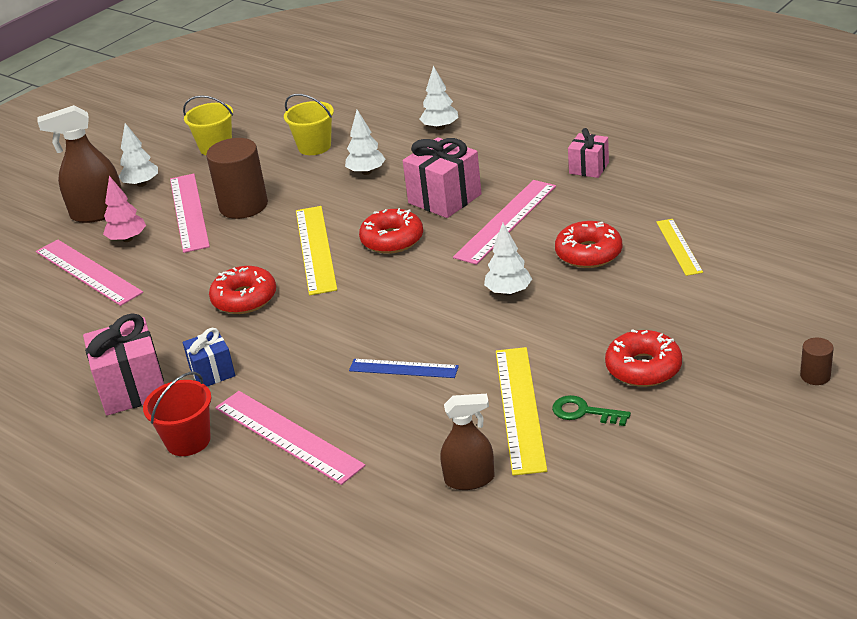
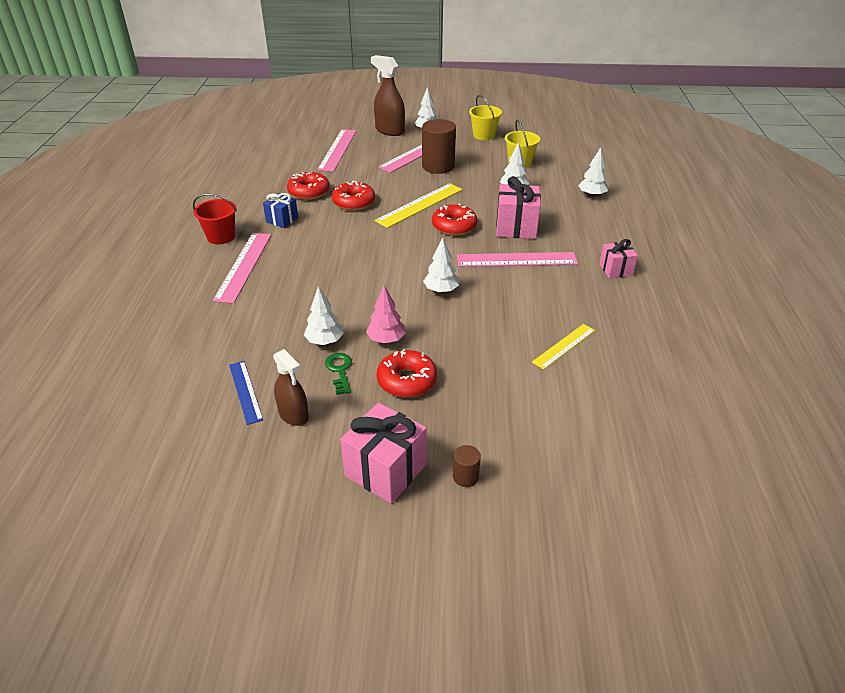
camera: 50 degrees right, 5 degrees up
pink gift [83,313,164,416] -> pink gift moved to [340,403,427,504]
pink tree [103,176,146,242] -> pink tree moved to [366,285,406,344]
blue ruler [349,359,459,378] -> blue ruler moved to [229,361,263,425]
brown spray bottle [441,394,494,490] -> brown spray bottle moved to [273,349,309,426]
yellow ruler [496,347,547,476] -> white tree [304,287,344,345]
red donut [555,221,622,268] -> red donut moved to [287,172,330,200]

